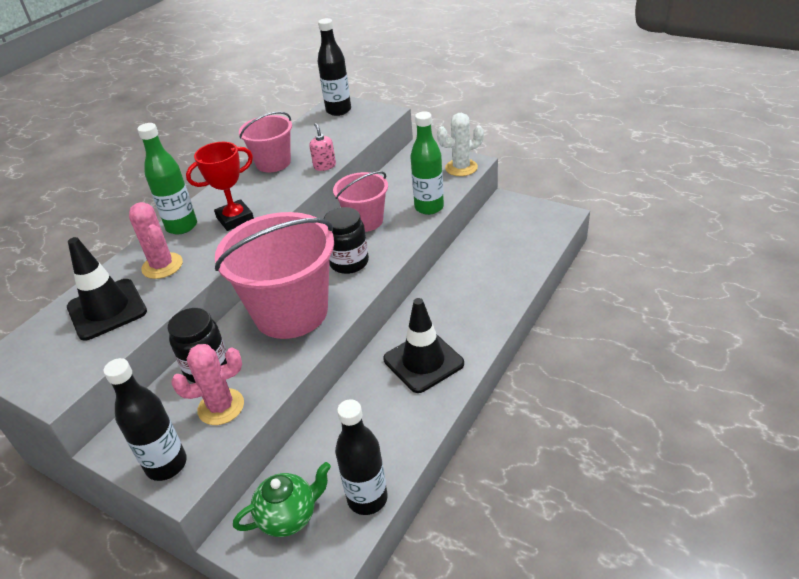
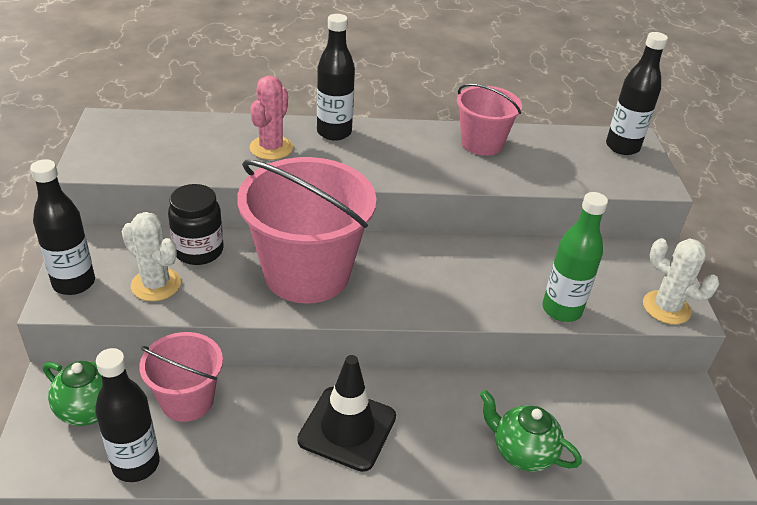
camera: 50 degrees right, 0 degrees up
black traffic cone [67,237,147,341] -> none
green bottle [137,123,197,235] -> black bottle [317,14,355,141]
pink cactus [171,344,244,425] -> white cactus [121,212,181,301]
red trophy [186,142,254,231] -> none
pink soap dispenser [309,123,336,171] -> none
black jar [324,207,369,274] -> none
pink bucket [333,171,388,232] -> pink bucket moved to [139,332,223,422]
none -> green teapot [480,390,582,472]

